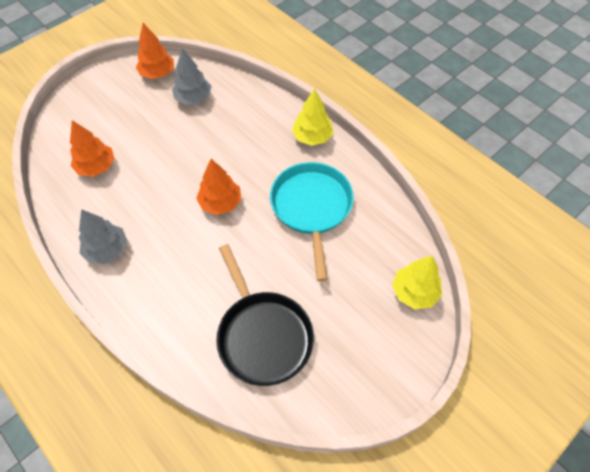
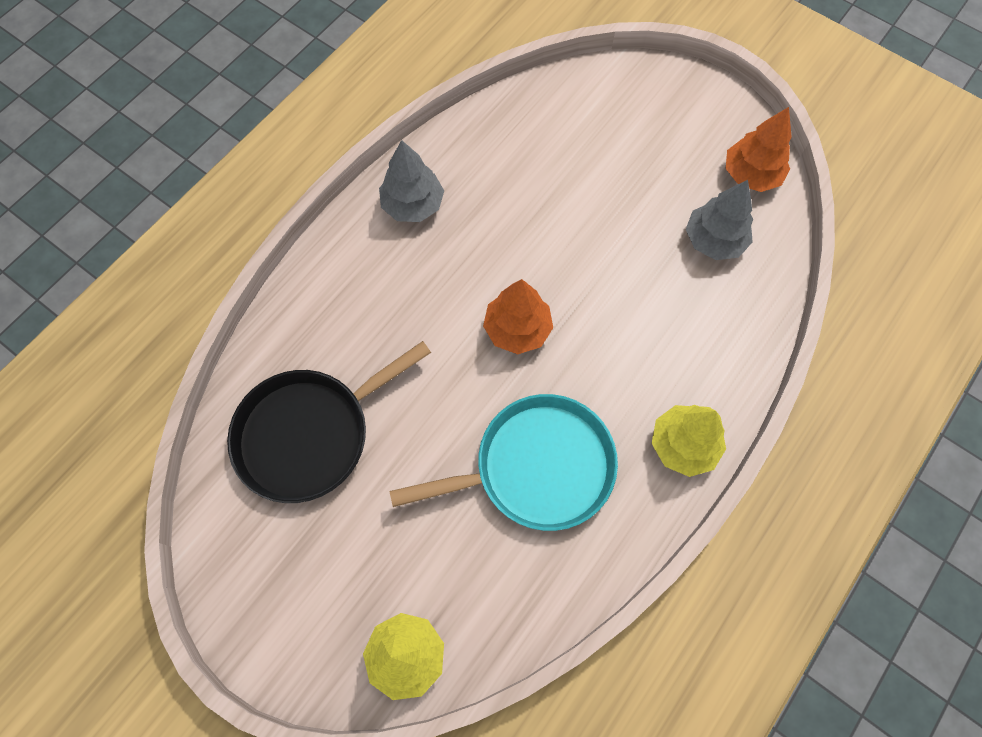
camera: 80 degrees right, 10 degrees up
orange tree [70,120,115,177] -> none

